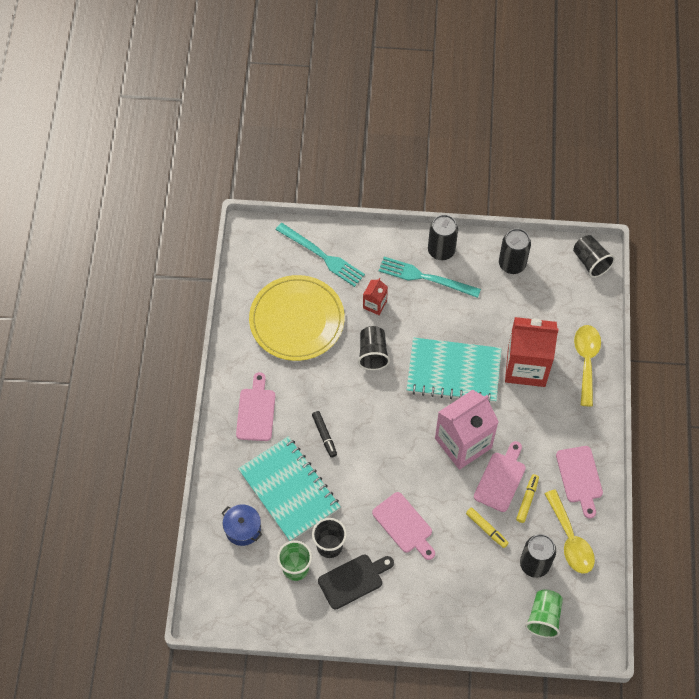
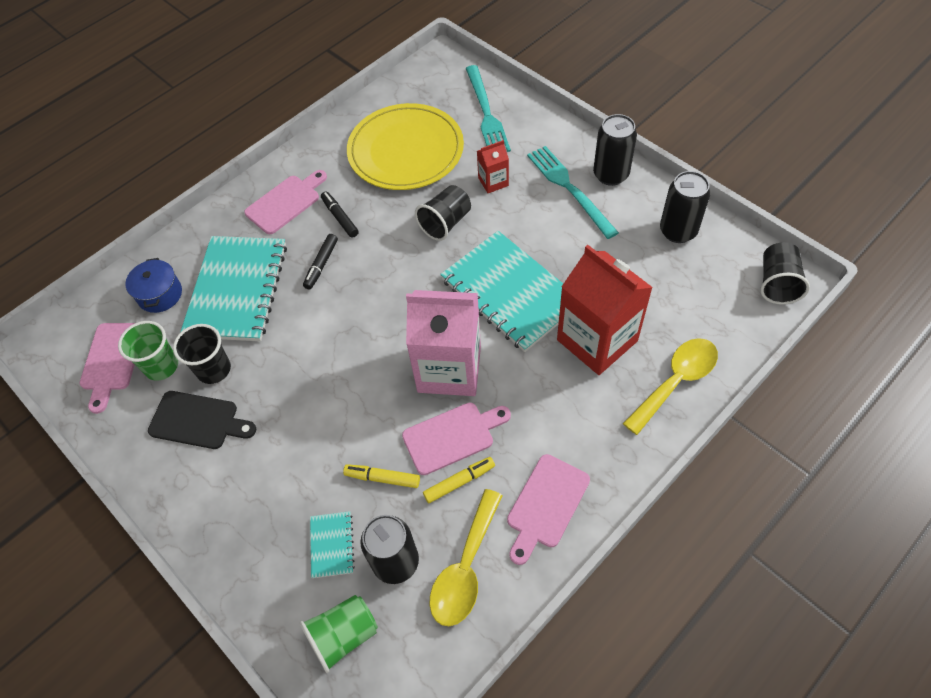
camera: 45 degrees right, 5 degrees down
pink cutting board [372,492,435,560] -> pink cutting board moved to [79,323,135,414]
yellow marker [466,507,509,548] -> yellow marker turned 105 degrees clockwise [343,464,420,488]
none -> turquoise notebook [310,511,355,578]
none -> black marker [321,192,359,238]

